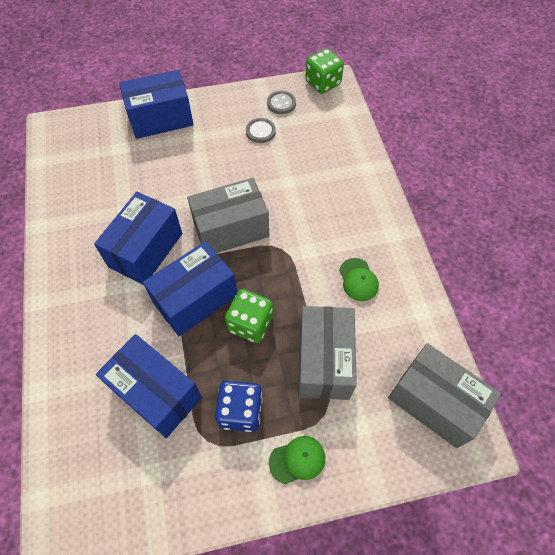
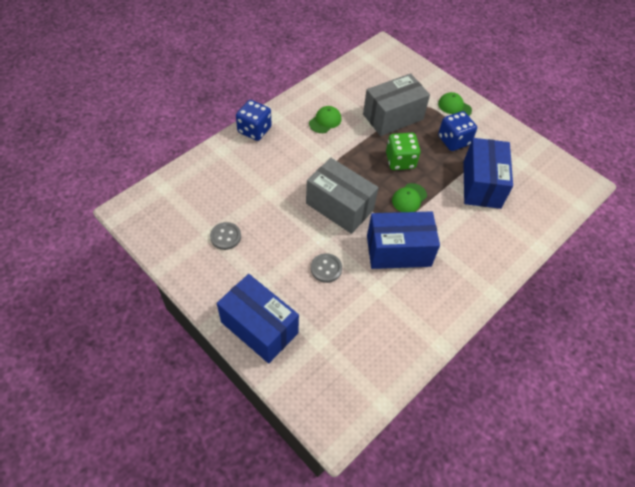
camera: 125 degrees left, 5 degrees down
blue box [143,241,237,336] -> green cap [392,183,427,212]
grey button [267,90,296,114] -> grey button moved to [311,253,342,283]
green dice [305,48,344,94] -> none
grey box [388,343,501,448] -> none
none -> blue dice [236,100,272,141]

